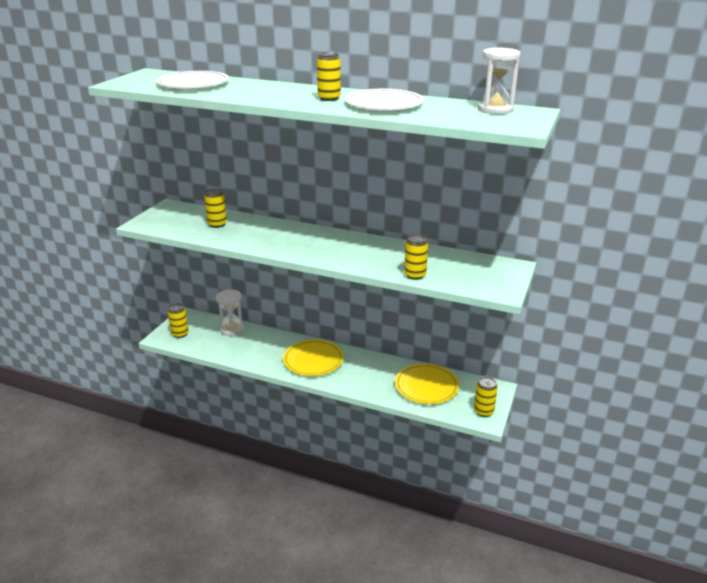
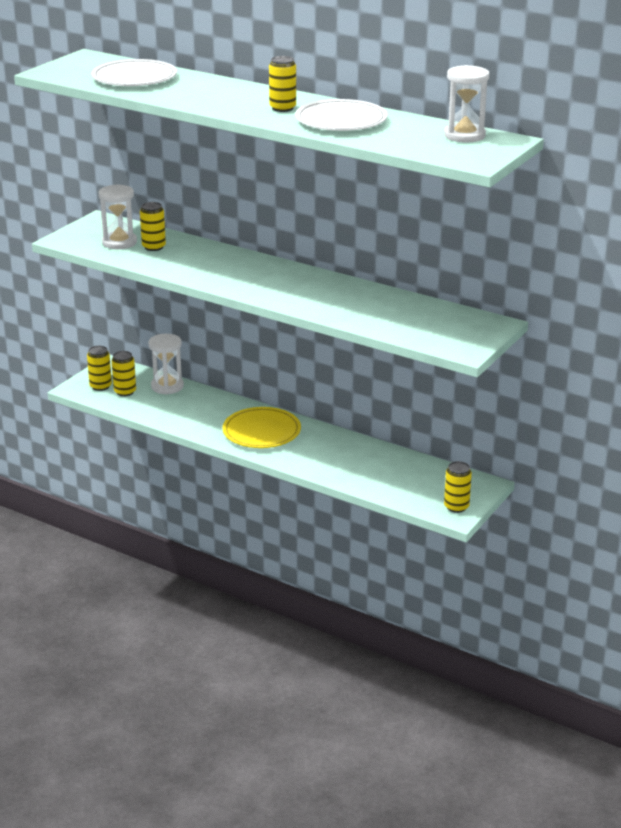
camera: 10 degrees right, 0 degrees up
yellow plate [395,363,459,404] -> none
yellow can [404,234,428,280] -> yellow can moved to [111,351,136,396]
none -> white hourglass [98,184,137,249]

